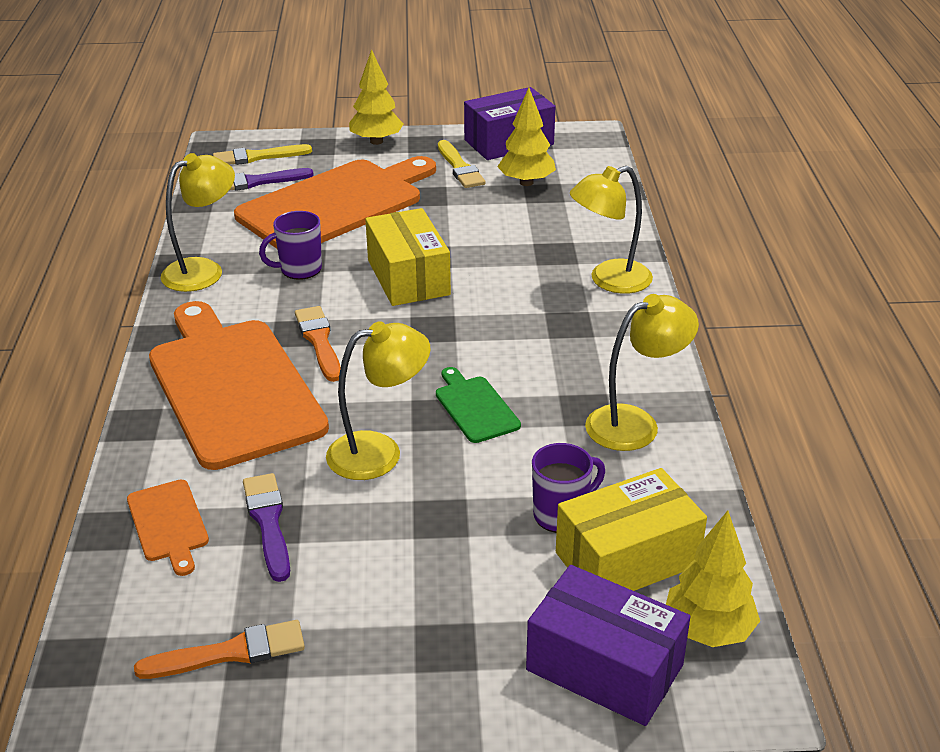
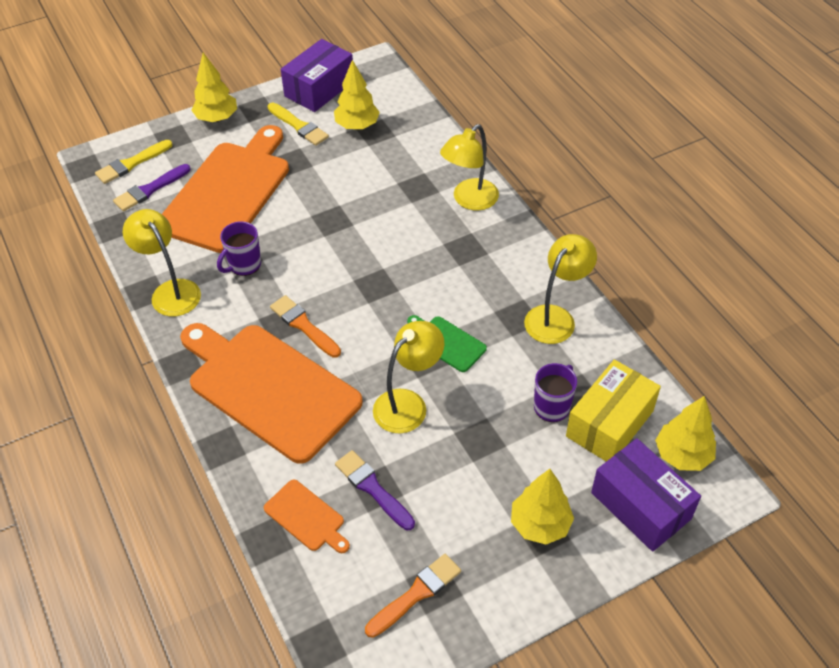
camera: 25 degrees left, 15 degrees up
yellow lamp [160,153,235,292] -> yellow lamp turned 60 degrees counterclockwise [123,209,201,316]
yellow box [365,208,451,306] -> none
purple box [526,565,691,726] -> purple box turned 45 degrees clockwise [591,438,701,552]
none -> yellow tree [511,469,574,544]

